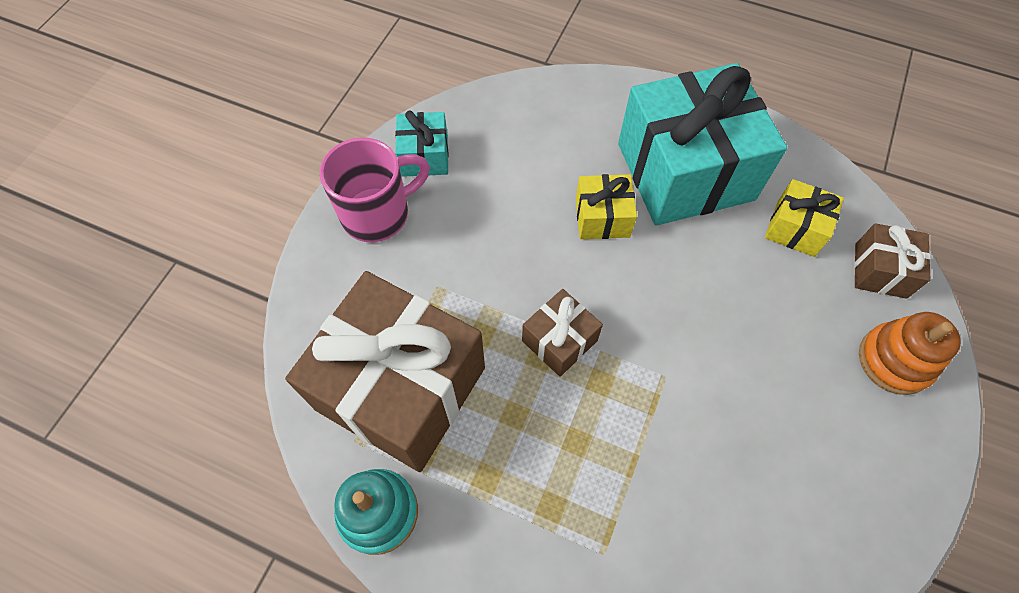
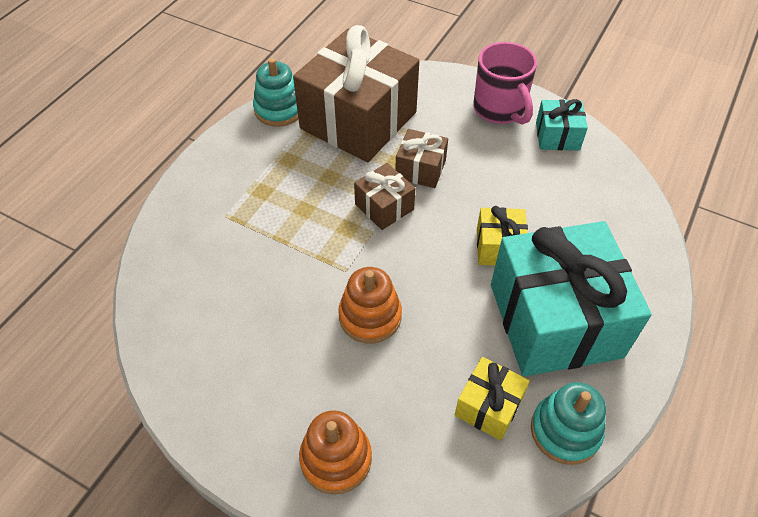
camera: 95 degrees right, 10 degrees down
brown gift [854,223,931,299] -> brown gift moved to [395,129,448,188]
none -> orange stacking toy [338,267,402,344]
none -> turquoise stacking toy [531,382,606,465]

